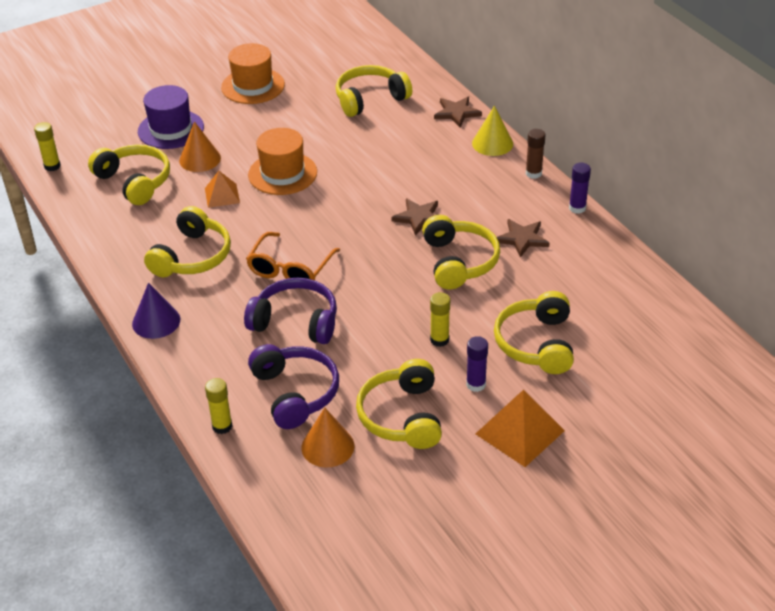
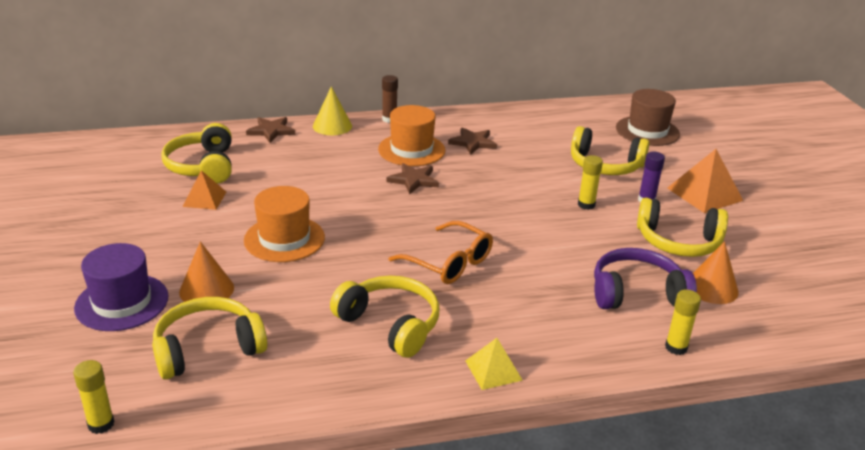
camera: 75 degrees left, 10 degrees down
purple cone [132,283,180,339] -> yellow pyramid [465,338,523,390]
orange pyramid [205,171,240,208] -> orange pyramid moved to [183,170,226,210]
orange hat [221,43,285,104] -> orange hat moved to [378,105,446,166]
purple headphones [244,278,337,344] -> none
yellow headphones [422,215,500,289] -> none
purple glue stick [569,163,591,214] -> none
none -> brown hat [616,89,680,146]

